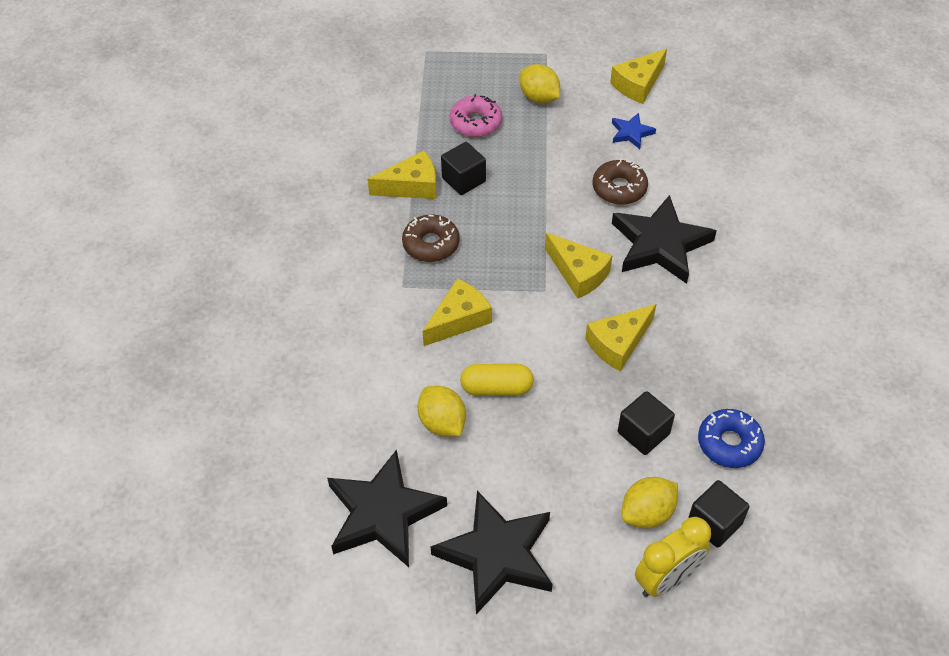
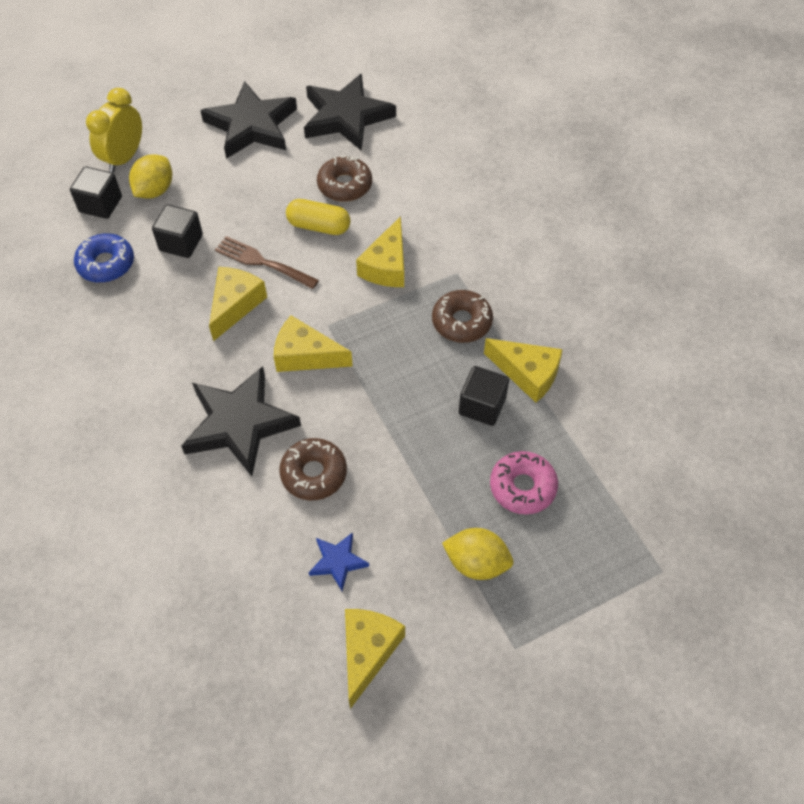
camera: 150 degrees right, 5 degrees up
yellow cheese [368,150,437,199] -> yellow cheese turned 105 degrees counterclockwise [484,338,563,403]
yellow lemon [417,386,466,437] -> brown donut [317,156,372,202]
yellow capsule [460,364,534,396] -> yellow capsule turned 45 degrees clockwise [286,199,350,235]
none -> brown fork [215,236,319,289]

